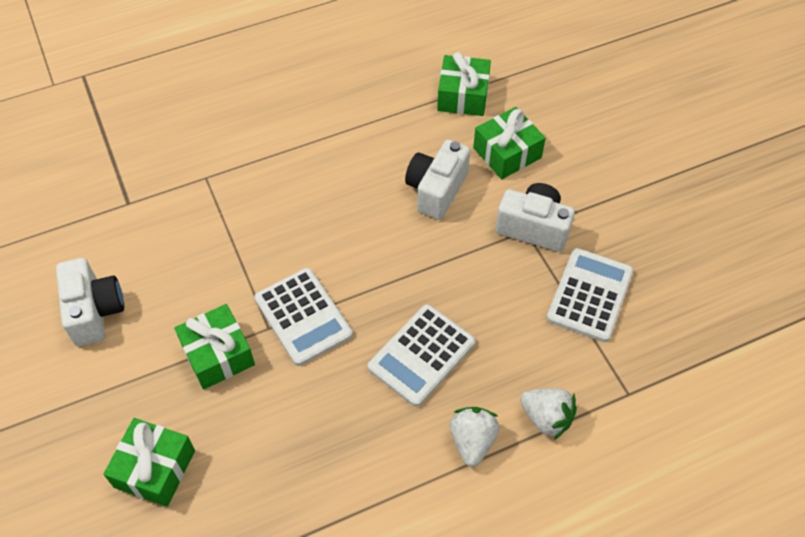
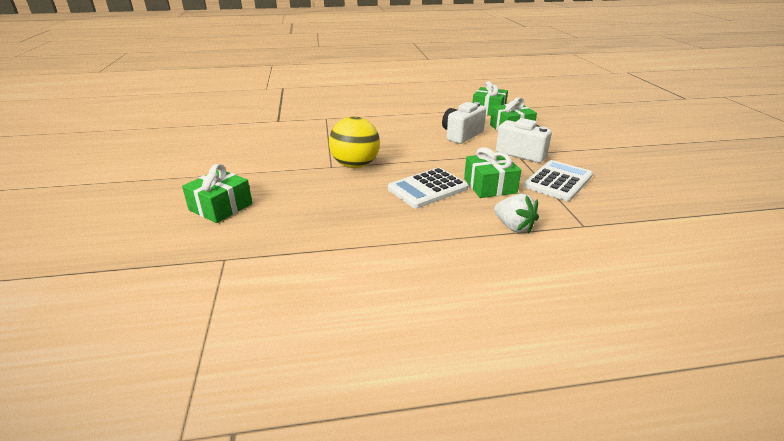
camera: 15 degrees right, 25 degrees down
white camera [56,258,124,346] -> none
green gift [174,304,255,389] -> green gift moved to [464,147,521,198]
white calculator [254,268,353,366] -> yellow ball [329,116,380,168]
white strawberry [450,407,499,467] -> none

